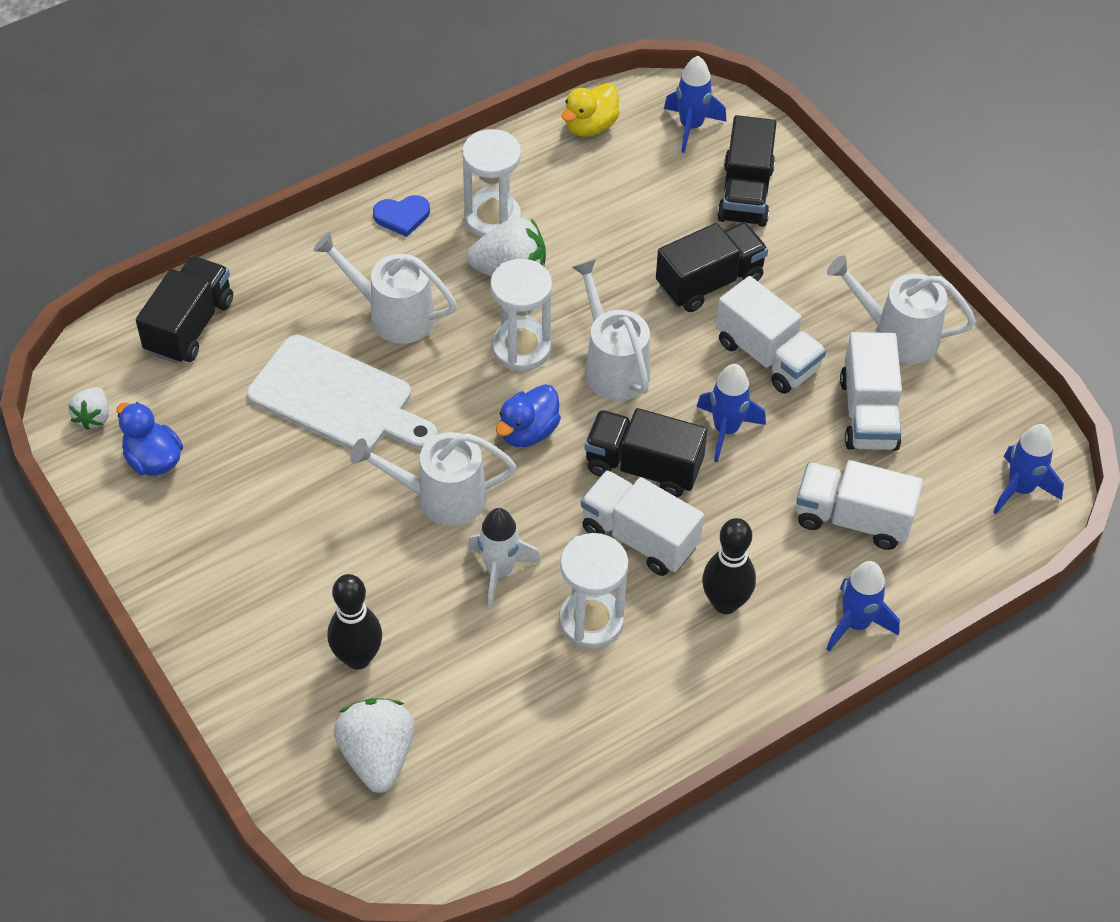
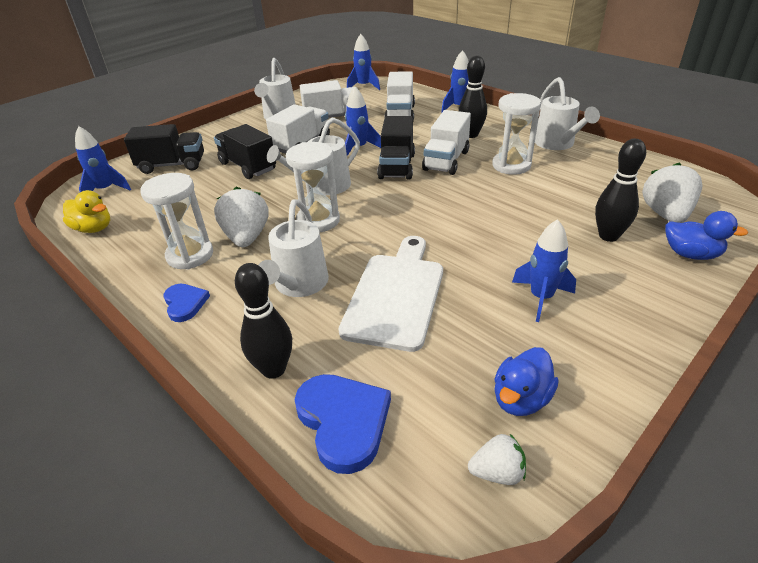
camera: 100 degrees left, 15 degrees down
black truck [136,256,233,364] -> blue heart [295,374,391,474]
white strawberry [334,698,415,793] -> white strawberry turned 120 degrees clockwise [642,163,702,223]
white watering can [350,432,516,526] -> white watering can moved to [535,77,600,150]
white rocket [468,508,541,608] -> none
blue duck [496,384,561,447] -> blue duck moved to [665,211,748,260]
none -> black bowling pin [235,263,292,379]
none -> blue rocket [512,219,576,322]

